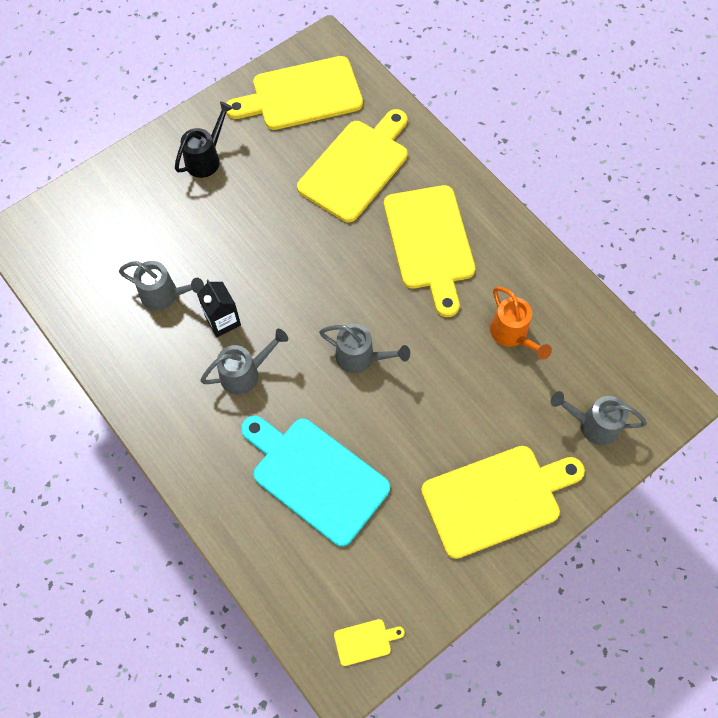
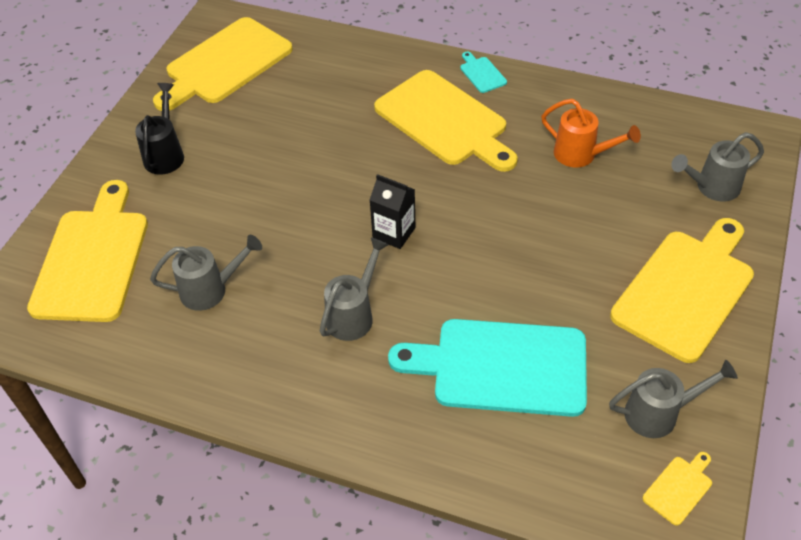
camera: 30 degrees left, 15 degrees down
black carton [197,280,241,337] -> black carton moved to [370,174,415,249]
yellow cutting board [297,109,408,222] -> yellow cutting board moved to [27,180,148,322]
grey watering can [319,324,410,373] -> grey watering can moved to [609,360,738,438]
none -> turquoise cutting board [460,52,507,93]

